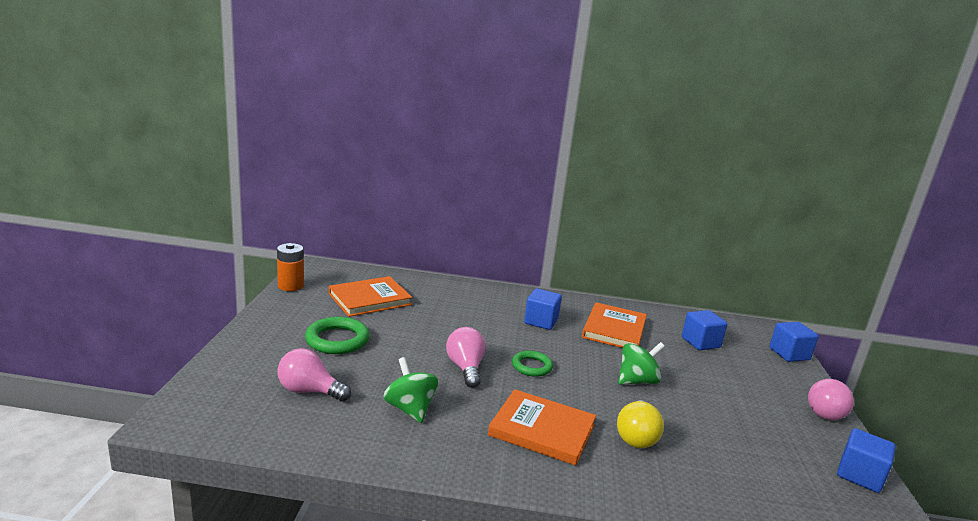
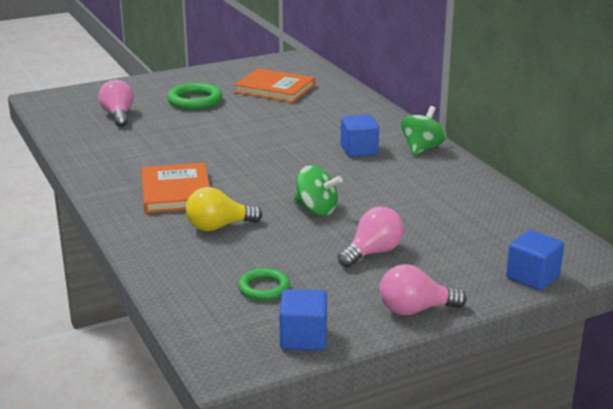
camera: 60 degrees right, 5 degrees up
orange battery [277,243,304,291] -> none
green spinning top [383,357,438,423] -> green spinning top moved to [401,106,446,156]
pink light bulb [446,327,486,388] -> pink light bulb moved to [338,207,404,268]
green ring [512,351,553,377] -> green ring moved to [238,268,290,301]
orange book [582,302,647,348] -> none
blue cube [682,310,727,350] -> none

